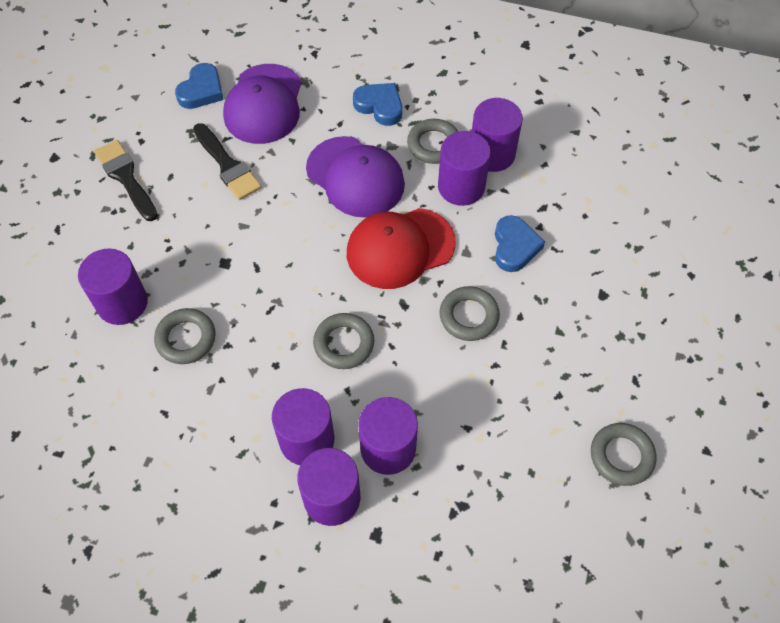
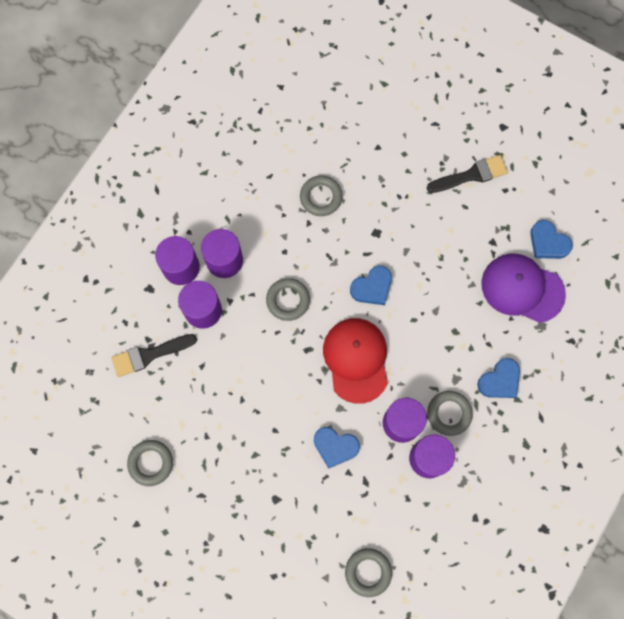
camera: 105 degrees right, 15 degrees up
purple cylinder [78,249,148,325] -> none
black brush [193,123,262,200] -> black brush moved to [111,334,197,377]
purple cap [306,136,405,218] -> none
grey ring [439,286,500,341] -> grey ring moved to [345,548,392,597]
none -> blue heart [350,266,392,305]

